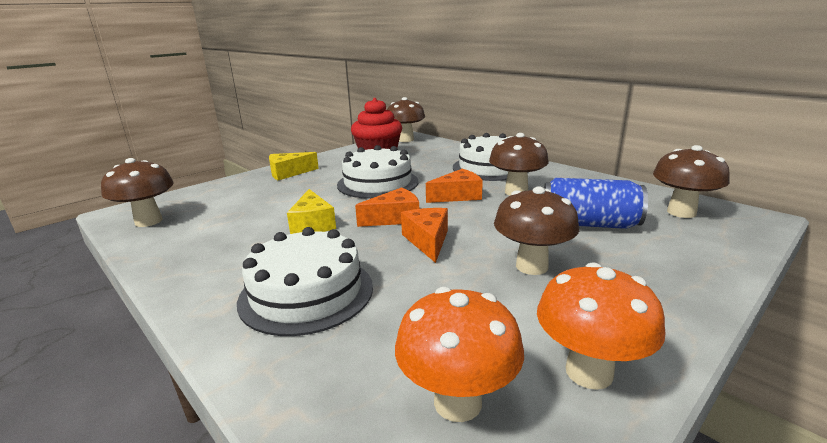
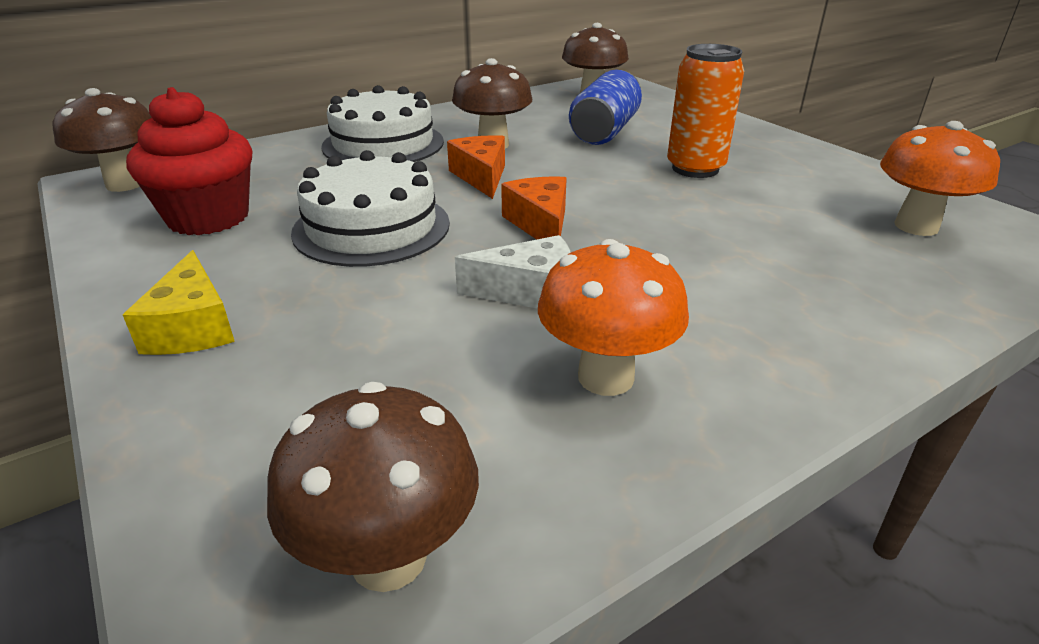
camera: 80 degrees left, 10 degrees up
white cake [237,227,373,336] -> none
yellow cheese [287,189,336,234] -> white cheese [455,235,571,309]
orange cheese [401,208,448,263] -> none
brown mushroom [494,186,579,275] -> orange can [667,44,744,178]
orange mushroom [537,262,666,390] -> orange mushroom moved to [538,239,689,396]

